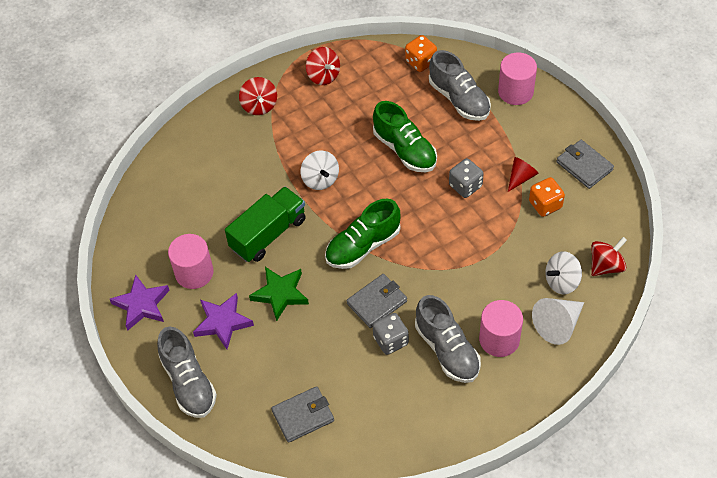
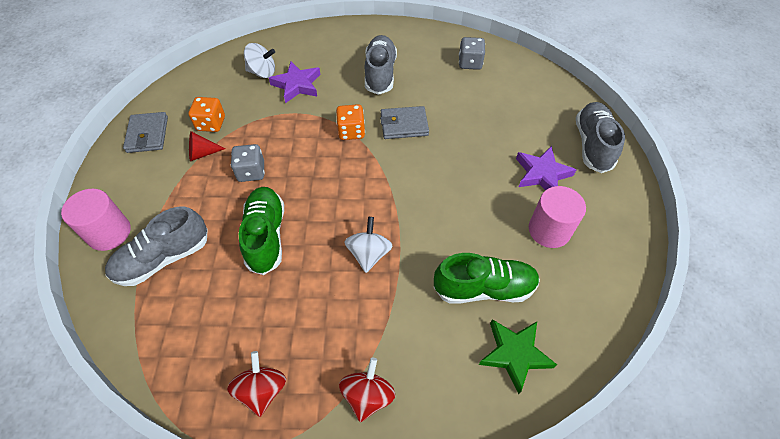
camera: 150 degrees left, 0 degrees up
purple star [110,274,170,331] -> purple star moved to [269,62,320,103]
green truck [225,187,306,262] -> none
green star [249,267,309,321] -> green star moved to [479,319,557,394]
grey wallet [271,386,334,443] -> none
green shoe [325,199,400,269] -> green shoe moved to [434,253,540,304]
grey dice [373,313,409,355] -> grey dice moved to [459,37,485,70]
orange dice [405,35,437,72] -> orange dice moved to [336,104,365,140]
grey shoe [429,50,491,121] -> grey shoe turned 120 degrees counterclockwise [105,206,207,286]
pink cylinder [479,300,523,357] -> none
white cone [532,298,584,345] -> none
red spinning top [591,237,627,276] -> none

